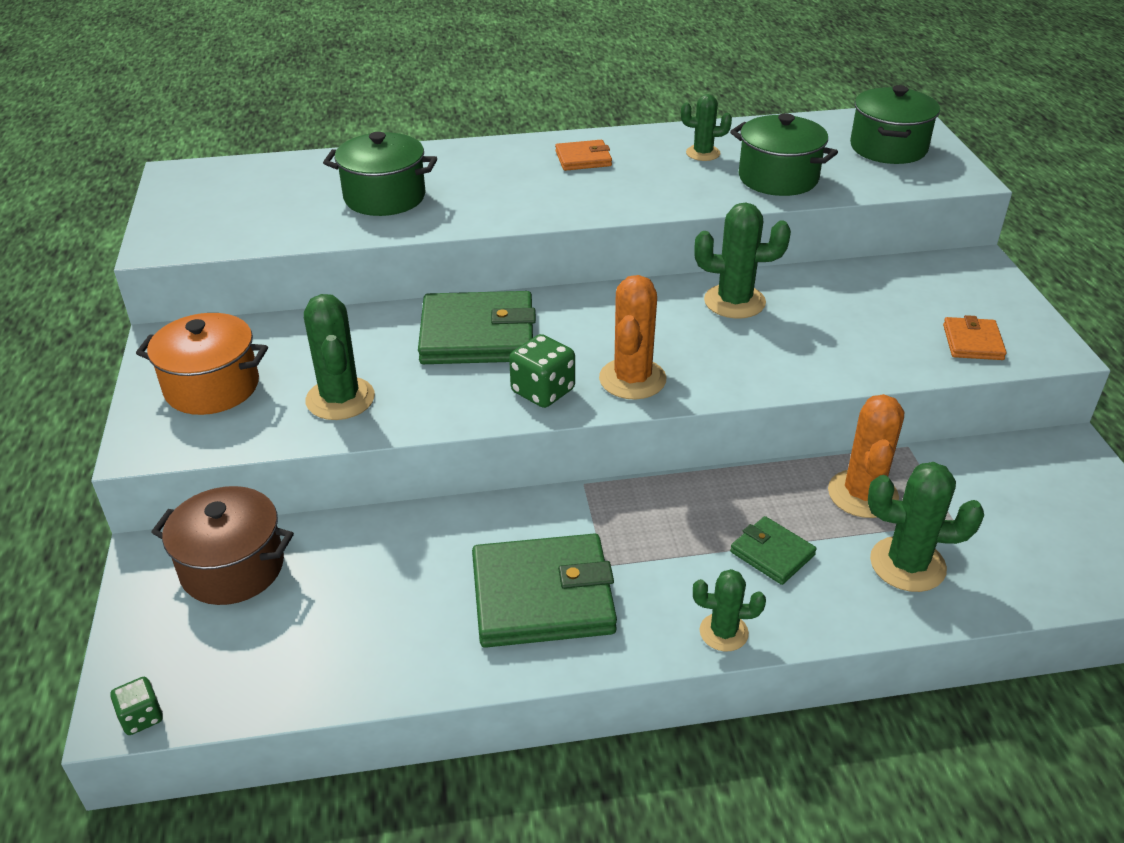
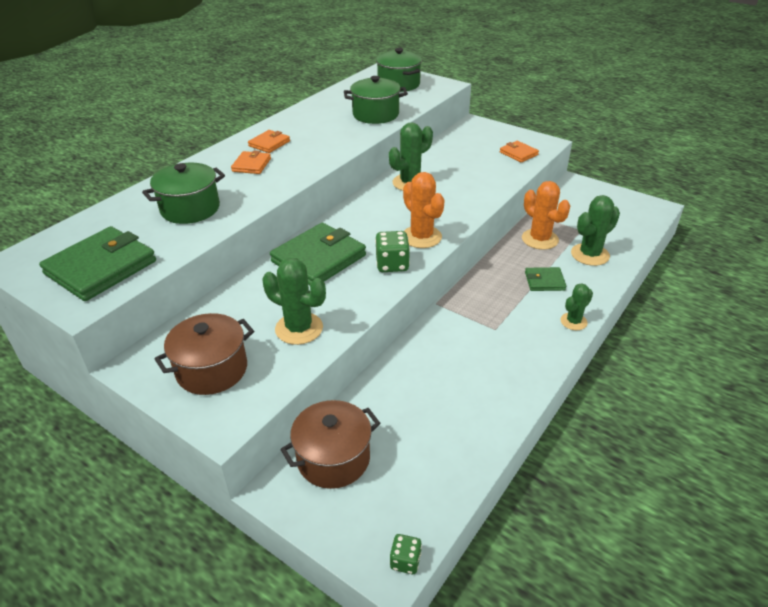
camera: 45 degrees left, 0 degrees up
orange pot [136,313,268,415] -> brown pot [154,313,254,395]
green wallet [472,533,617,648] -> green wallet moved to [39,226,156,301]
green cactus [681,94,732,161] -> none
none -> orange wallet [231,150,271,174]

